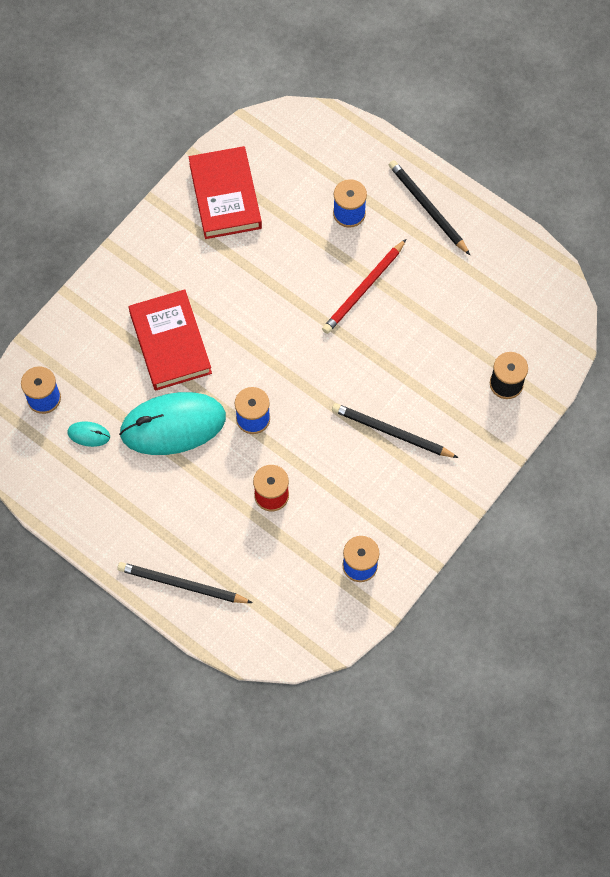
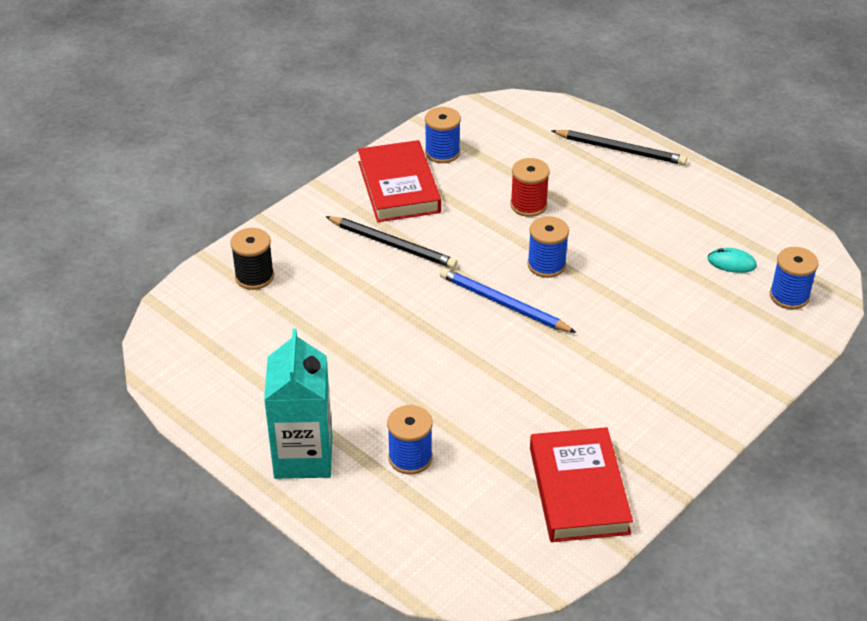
camera: 175 degrees left, 25 degrees down
turquoise mouse [119,392,226,455] -> none
red book [129,289,212,391] -> red book moved to [358,140,441,222]
red pencil [322,239,406,334] -> none
black pencil [389,160,470,255] -> turquoise carton [264,329,332,479]
none -> blue pencil [440,268,576,333]

